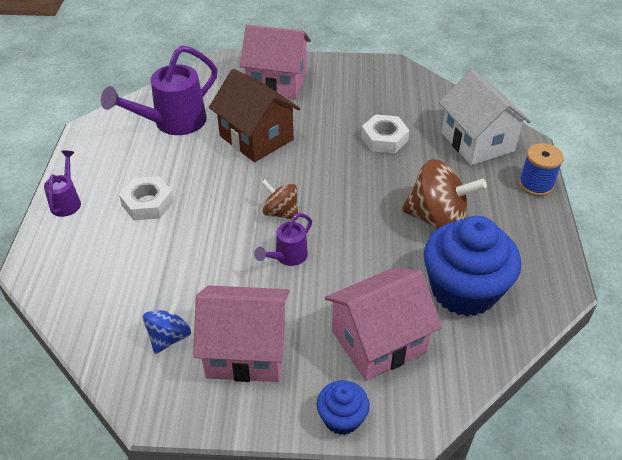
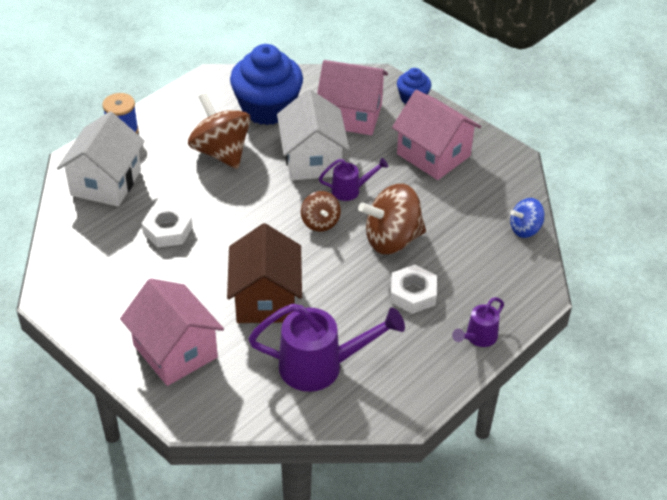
camera: 140 degrees left, 0 degrees up
blue spinning top [143,296,191,354] -> blue spinning top moved to [510,198,545,238]
none -> white house [277,89,350,180]
none -> brown spinning top [358,184,426,254]

